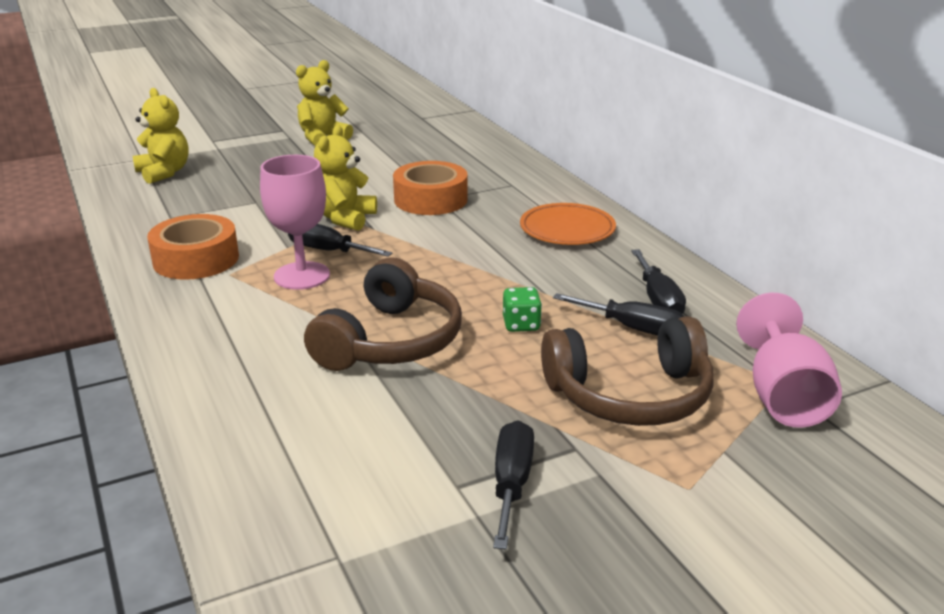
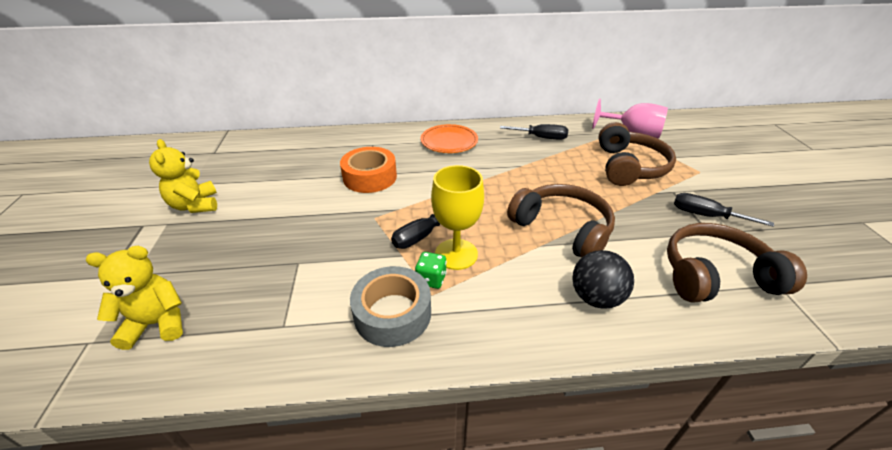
camera: 70 degrees left, 10 degrees up
orange tape [147,214,239,280] -> grey tape [350,266,431,347]
pink goblet [260,155,330,290] -> yellow goblet [431,165,484,270]
yellow teddy bear [314,125,377,231] -> none
green dice [503,287,542,332] -> green dice moved to [415,252,447,289]
black screwdriver [553,293,684,336] -> none
none -> black ball [572,250,634,309]
none -> brown headphones [667,223,807,303]

